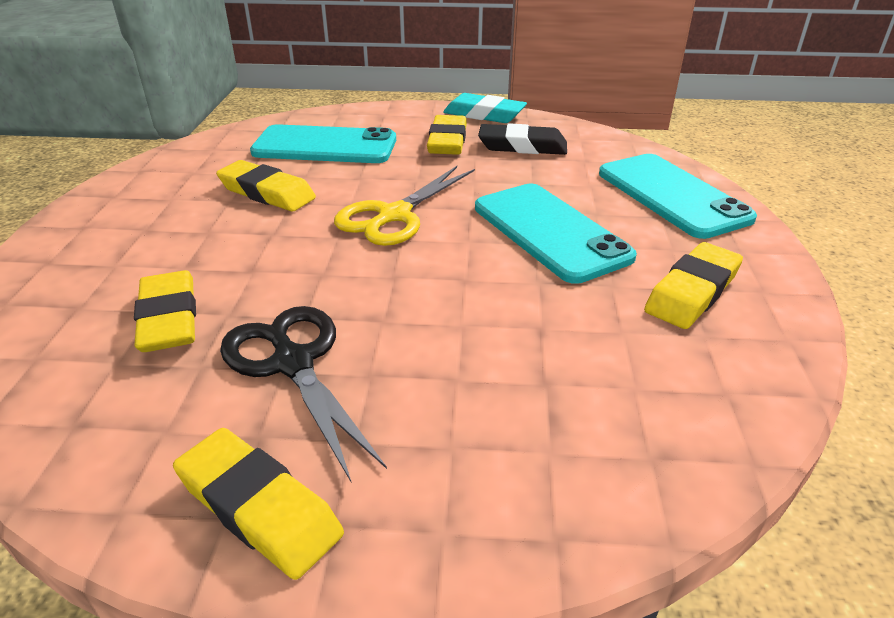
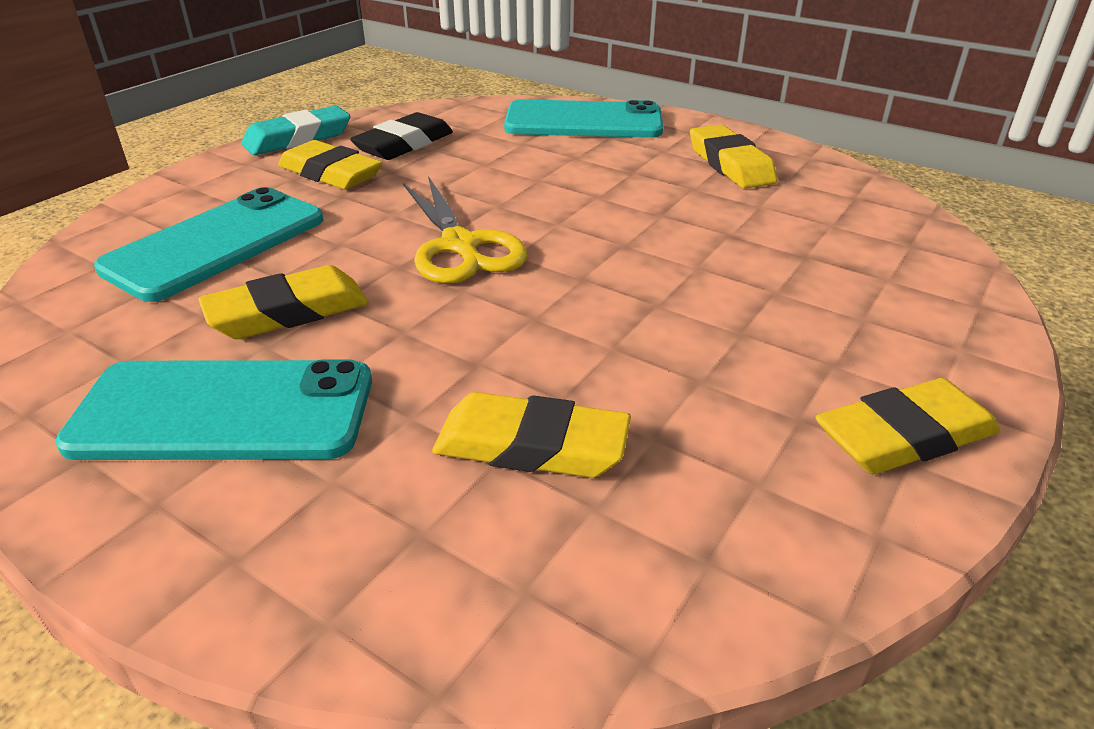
camera: 60 degrees left, 0 degrees up
black scissors [220,306,387,482] -> none
turquoise phone [475,184,637,284] -> turquoise phone moved to [55,359,372,460]

